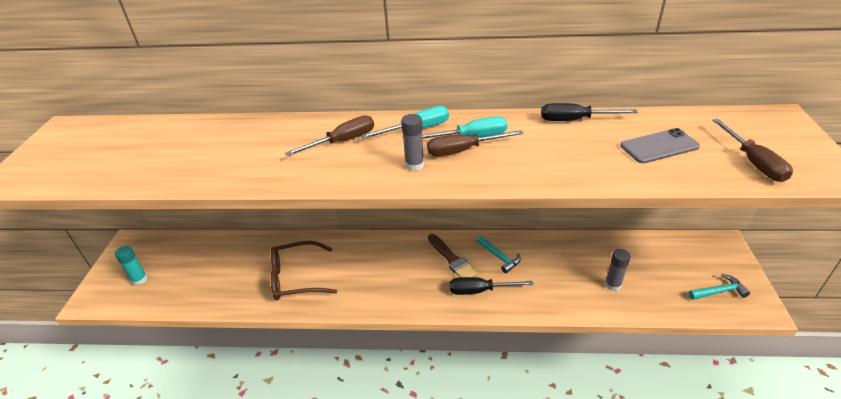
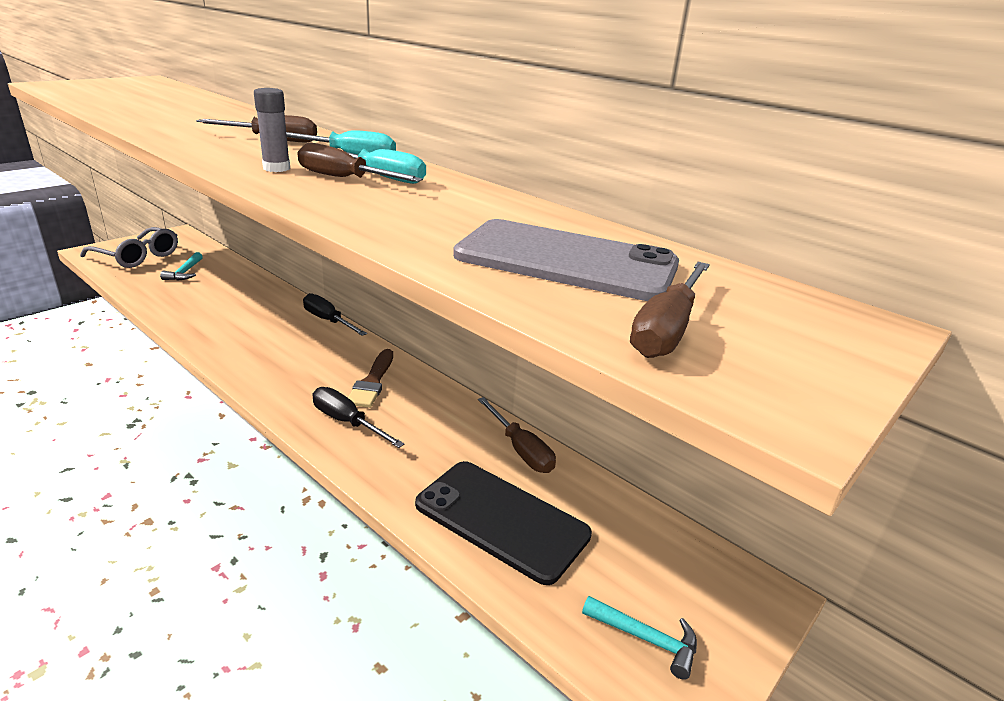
camera: 35 degrees right, 10 degrees down
turquoise glue stick [115,246,147,285] -> grey glasses [80,227,178,268]
brown glasses [271,241,337,300] -> none
turquoise hammer [477,236,521,273] -> turquoise hammer moved to [160,252,203,281]
black screwdriver [541,103,638,121] -> black screwdriver moved to [303,293,367,336]
grey glue stick [605,249,630,291] -> black phone [415,461,592,585]
grey phone [620,128,700,163] -> grey phone [453,219,679,301], size x1.62
none -> brown screwdriver [478,397,556,473]

